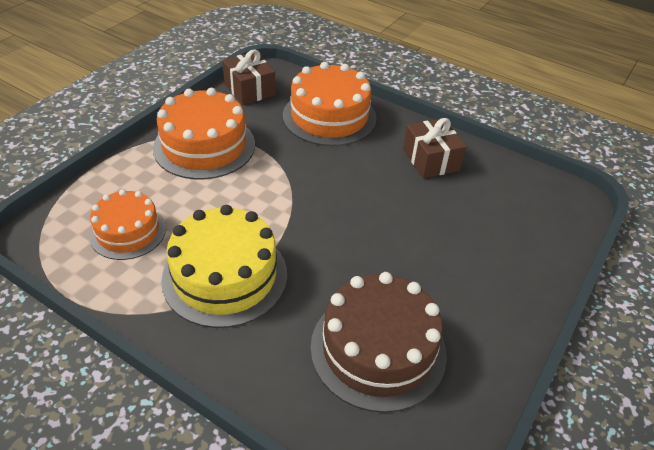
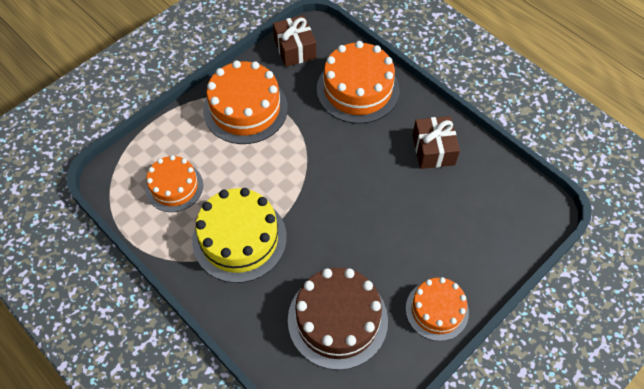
camera: 15 degrees right, 15 degrees up
none -> orange cake [406,277,469,341]

